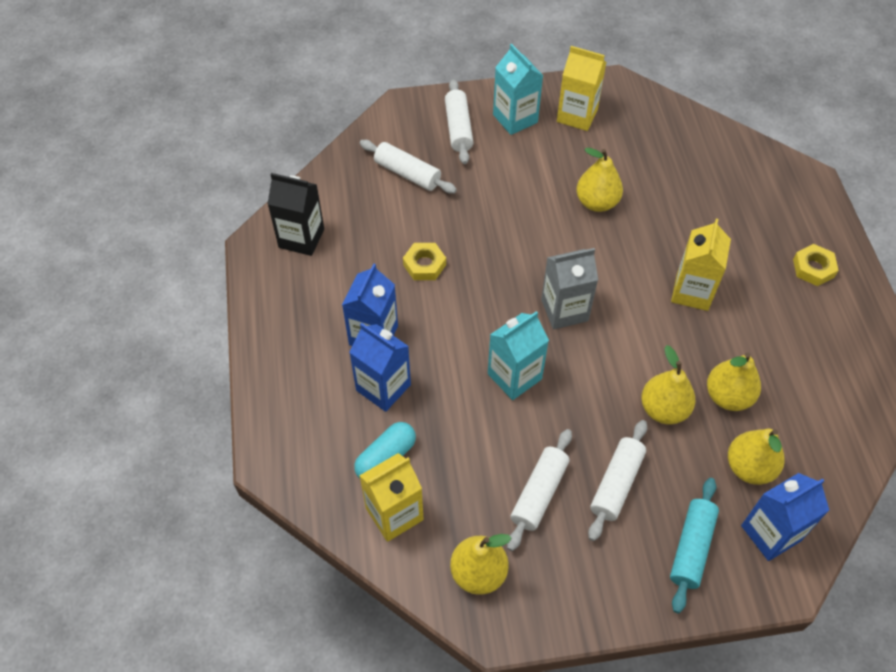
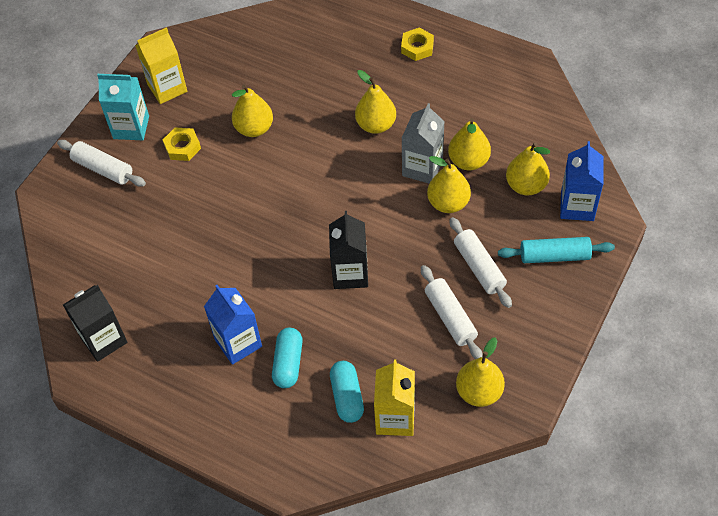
camera: 50 degrees left, 0 degrees up
blue carton [349,323,411,412] -> turquoise capsule [272,328,303,388]
white rolling pin [360,140,457,194] -> none
yellow nut [403,243,446,280] -> yellow nut moved to [163,127,201,161]
turquoise carton [488,311,549,400] -> black carton [329,211,368,289]
grey carton [541,248,598,329] -> grey carton moved to [402,103,445,184]
turquoise rolling pin [670,478,719,613] -> turquoise rolling pin turned 60 degrees counterclockwise [498,237,615,263]
yellow carton [671,219,731,311] -> yellow pear [355,70,396,134]

